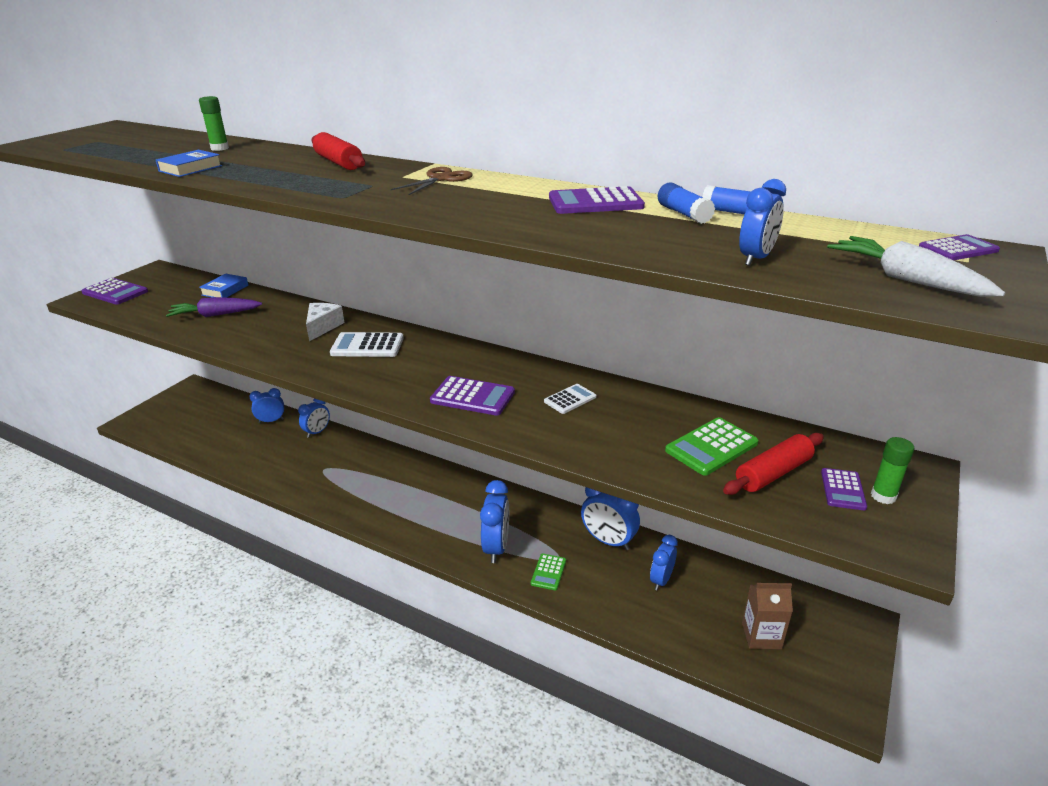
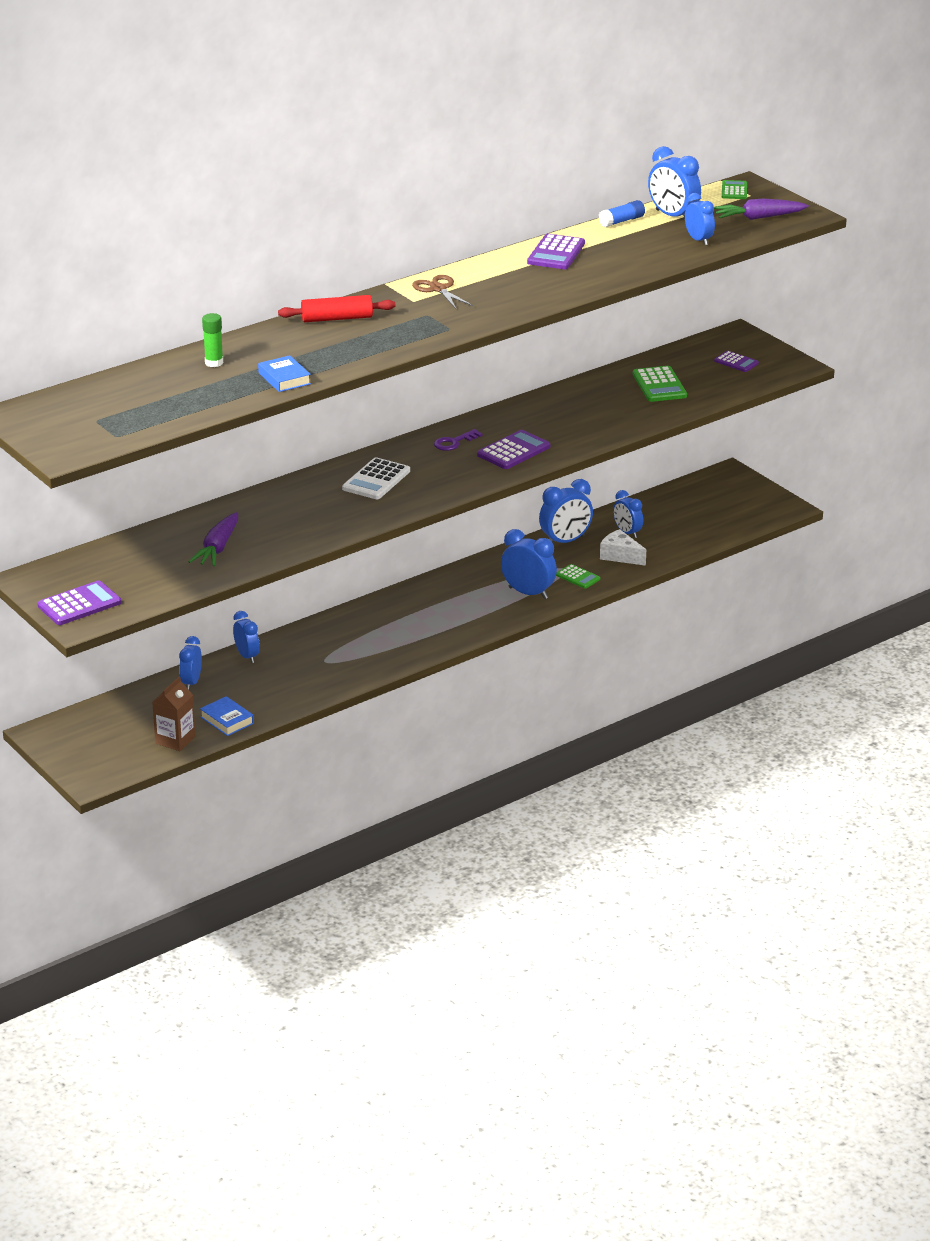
camera: 65 degrees left, 0 degrees up
blue book [199,274,248,298] -> blue book moved to [200,696,254,736]
white cheese [306,303,345,341] -> white cheese moved to [600,529,646,566]
white calculator [544,384,596,414] -> none
blue glue stick [658,182,715,224] -> none
red rolling pin [723,433,824,495] -> none
brown carton [742,583,793,649] -> brown carton moved to [152,677,196,751]
white carrot [827,236,1005,297] -> purple carrot [714,199,809,220]
green glue stick [871,437,914,504] -> none
purple calculator [919,234,1000,260] -> green calculator [722,180,747,199]
none -> purple key [434,429,483,451]
none -> blue clock [648,146,701,218]

